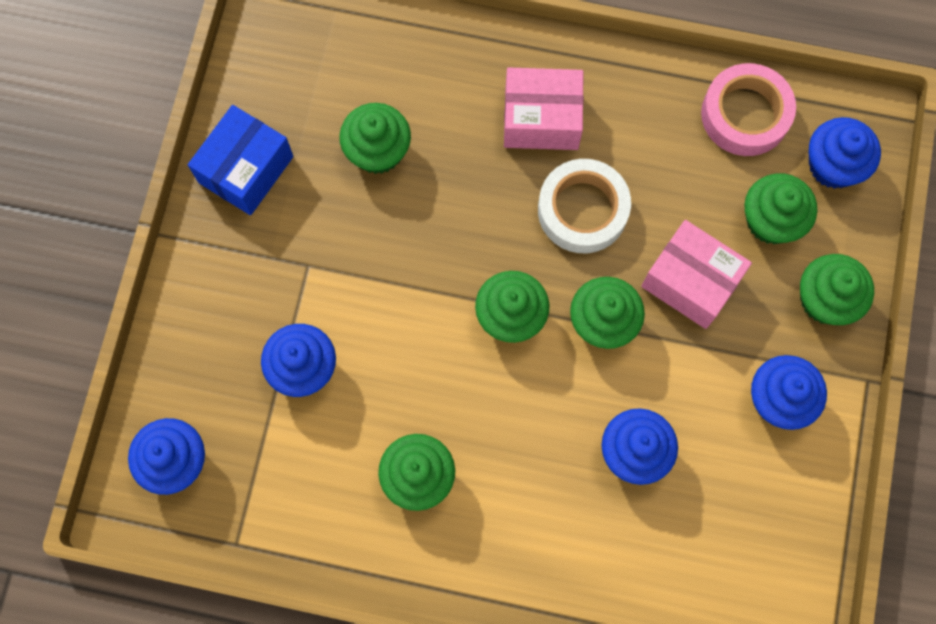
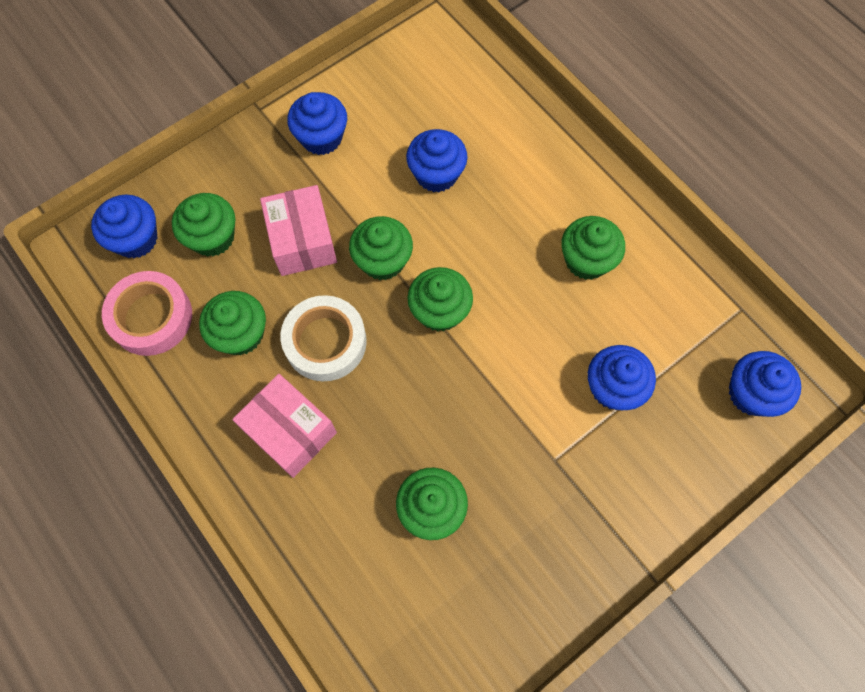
camera: 140 degrees left, 5 degrees down
blue box [188,105,294,215] -> none
green cupcake [800,254,874,325] -> green cupcake moved to [199,291,266,355]

